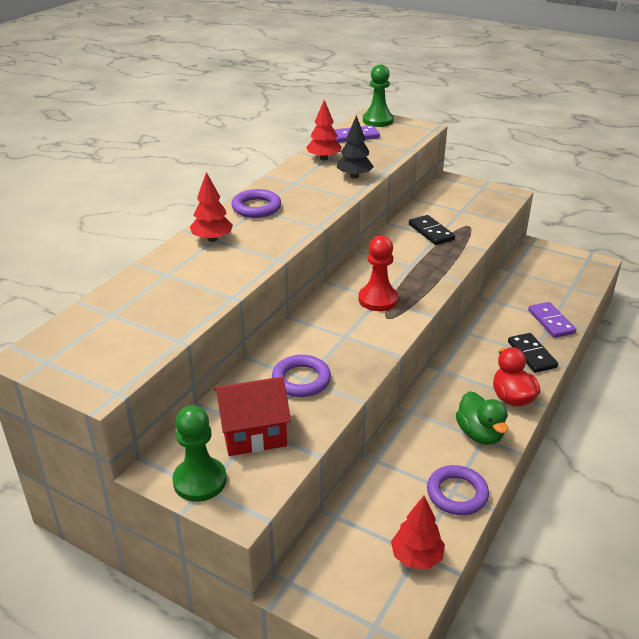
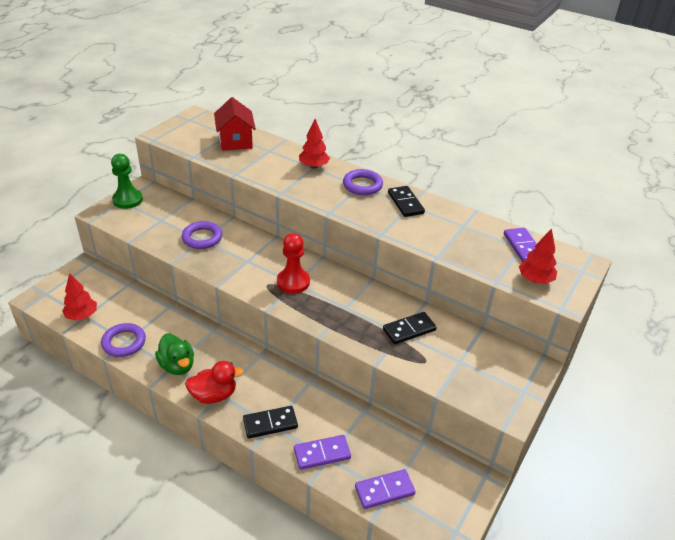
camera: 90 degrees right, 5 degrees up
red house [214,377,291,456] -> red house moved to [214,97,256,151]
red tree [306,100,342,161] -> red tree moved to [519,228,557,284]
black tree [337,115,374,179] -> none
green pawn [363,64,394,127] -> none
green duck [456,391,508,445] -> green duck turned 105 degrees counterclockwise [155,334,194,375]
none -> purple domino [355,469,416,509]
none -> black domino [388,186,425,217]

